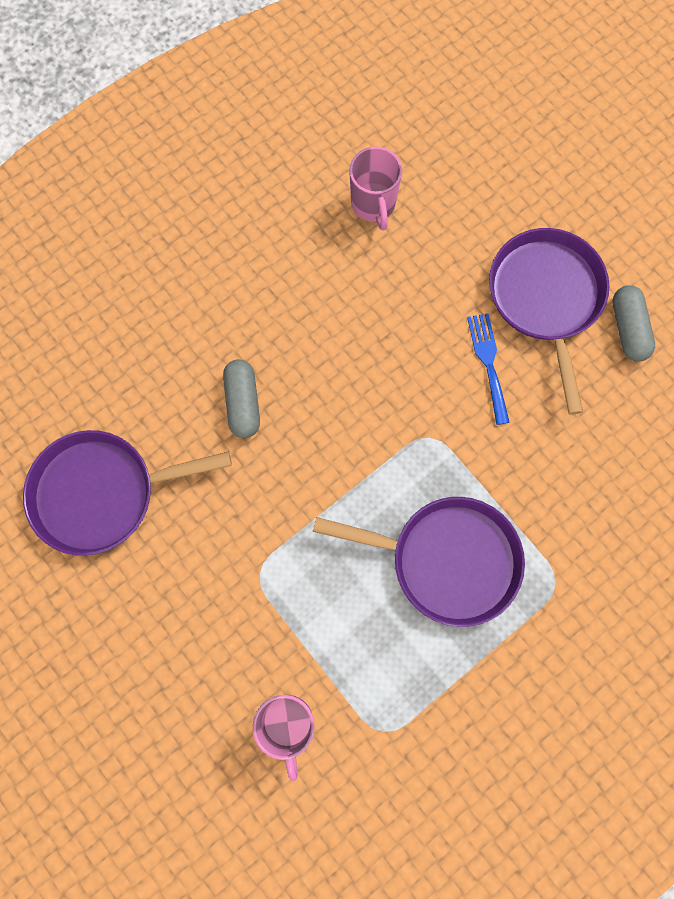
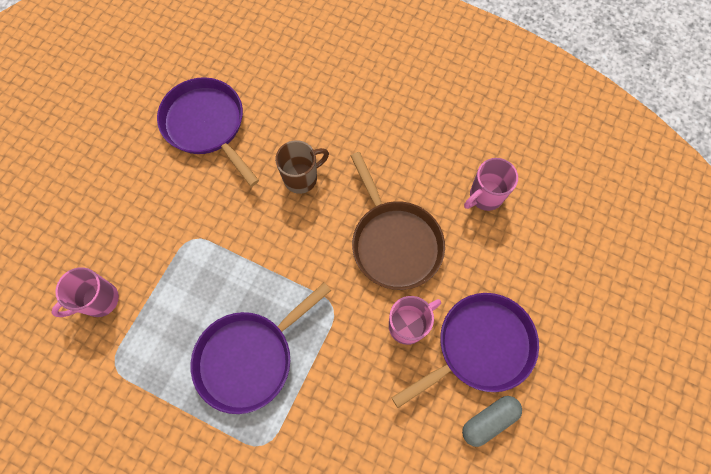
camera: 65 degrees right, 5 degrees down
grey capsule [223,359,260,438] -> brown mug [275,140,329,194]
purple pan [313,497,525,627] -> purple pan turned 60 degrees clockwise [190,283,331,414]
blue fork [467,314,510,425] -> pink mug [389,296,441,345]
none -> brown pan [351,152,445,290]

